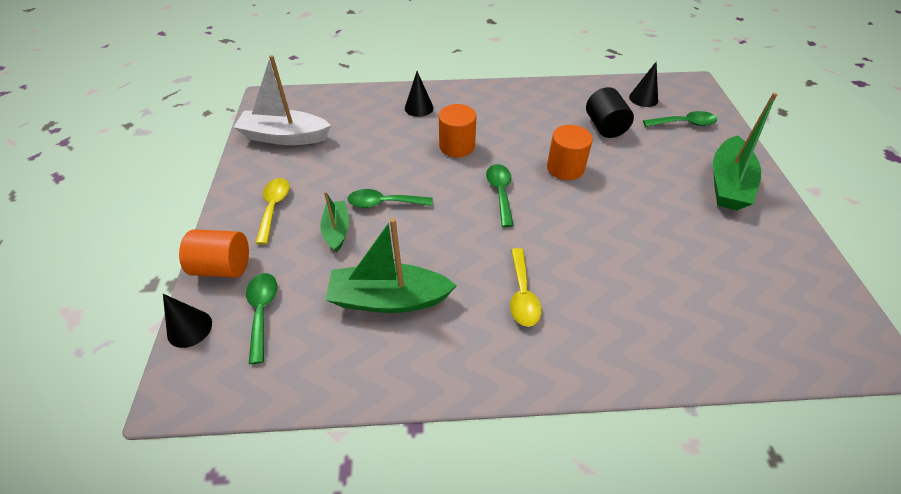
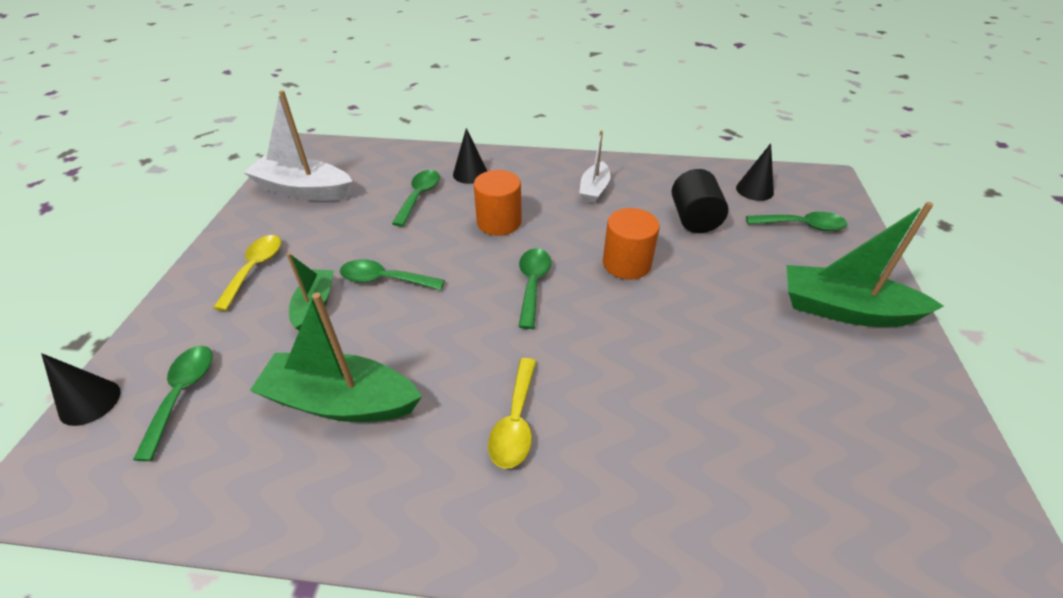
camera: 10 degrees right, 5 degrees down
orange cylinder [179,229,249,278] -> none
green boat [713,93,778,210] -> green boat turned 75 degrees clockwise [787,202,943,327]
none -> green spoon [392,170,440,227]
none -> white boat [579,131,610,203]

